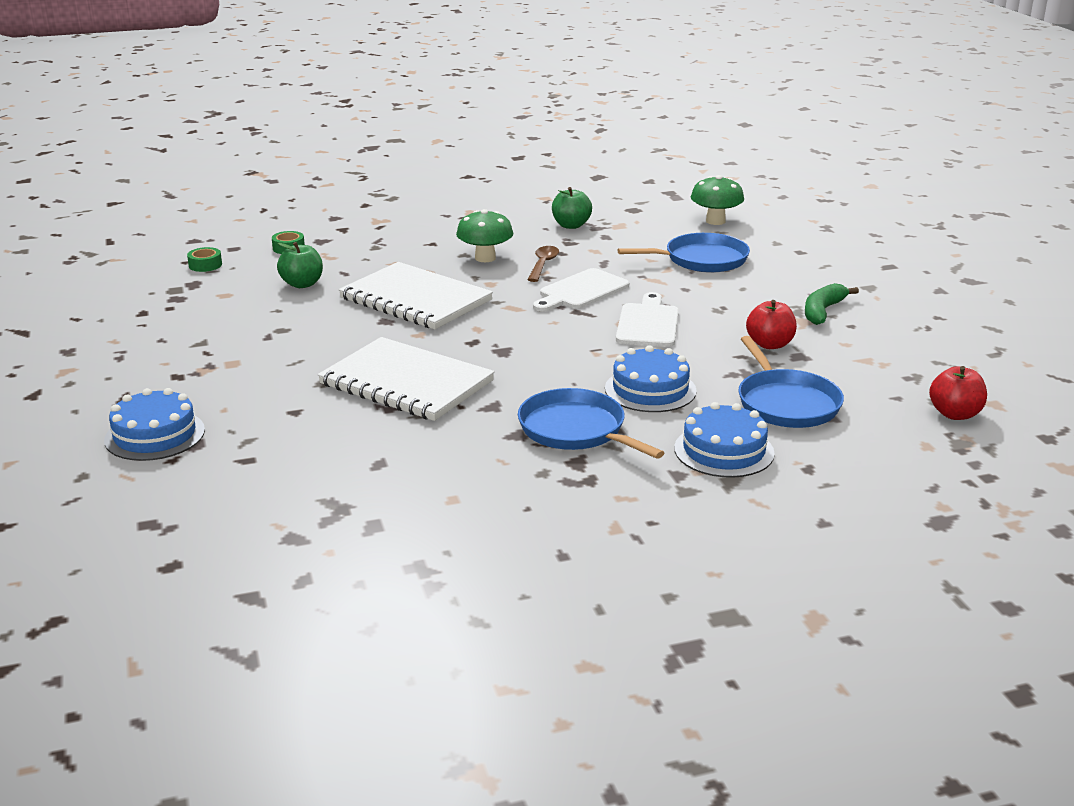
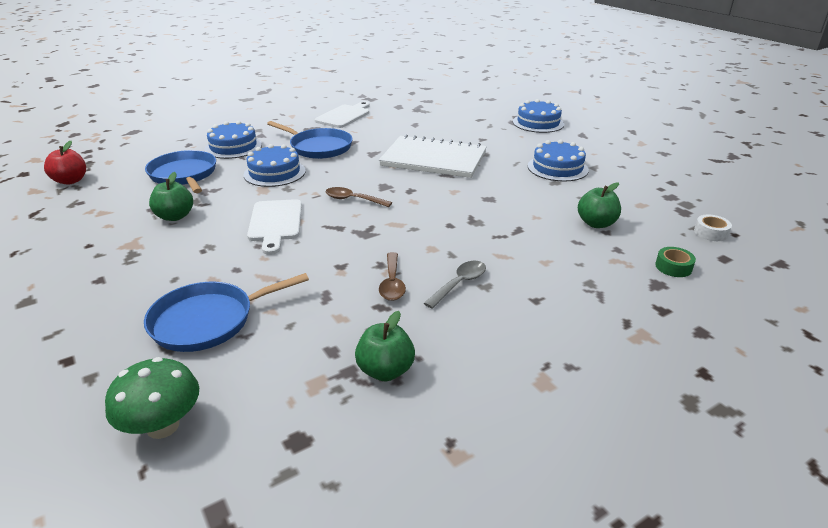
camera: 165 degrees right, 5 degrees up
green tape [187,247,222,272] -> white tape [694,215,732,241]
white notebook [338,262,493,329] -> none
green mushroom [456,209,513,262] -> grey spoon [424,261,486,309]
white cutting board [533,268,629,312] -> white cutting board moved to [315,101,370,128]
red apple [746,300,797,349] -> green apple [149,172,193,221]
green banana [805,283,859,325] -> none
none -> brown spoon [325,187,392,207]
none -> blue cake [528,140,589,182]

